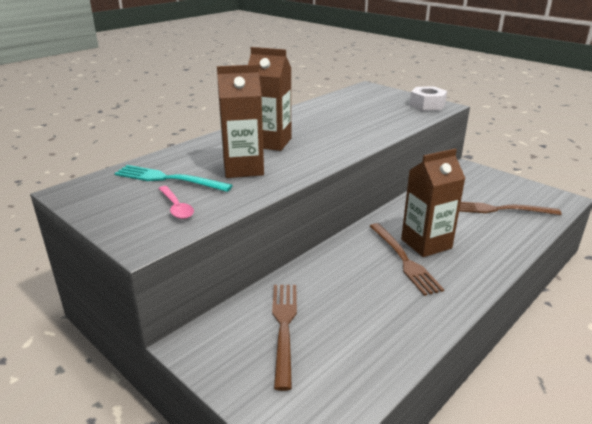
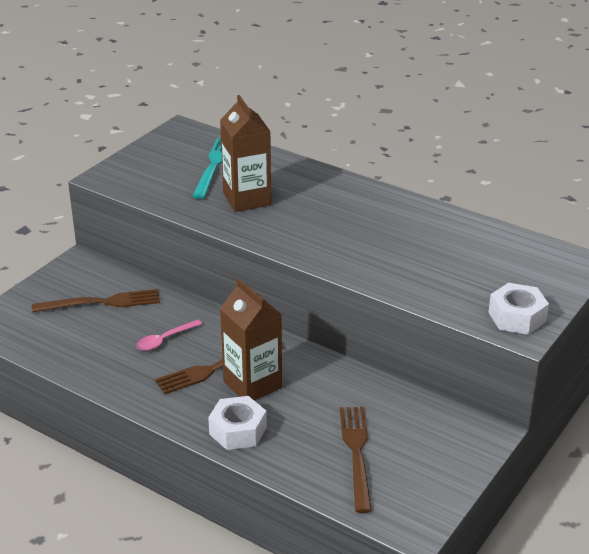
camera: 80 degrees right, 5 degrees up
pink spoon [158,186,194,219] -> pink spoon moved to [136,320,202,351]
brown carton [248,47,291,151] -> none
none -> white nut [208,396,267,450]

